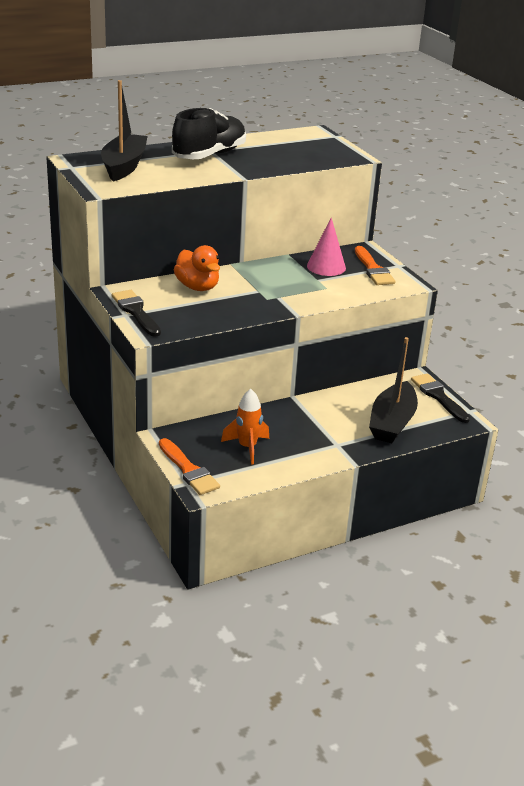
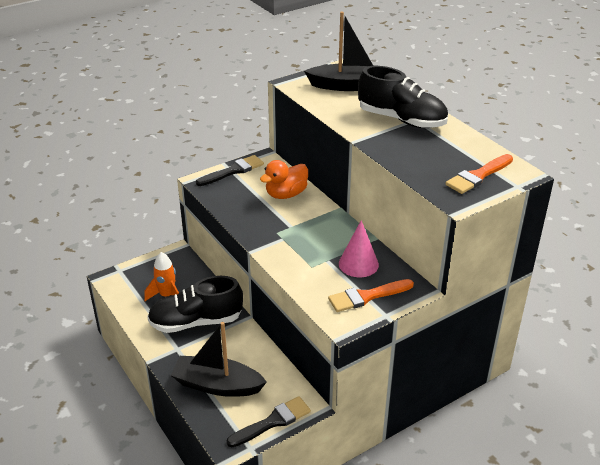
camera: 85 degrees right, 5 degrees up
orange brush [159,438,220,495] -> orange brush moved to [445,154,513,194]
none -> black shoe [147,276,243,333]

